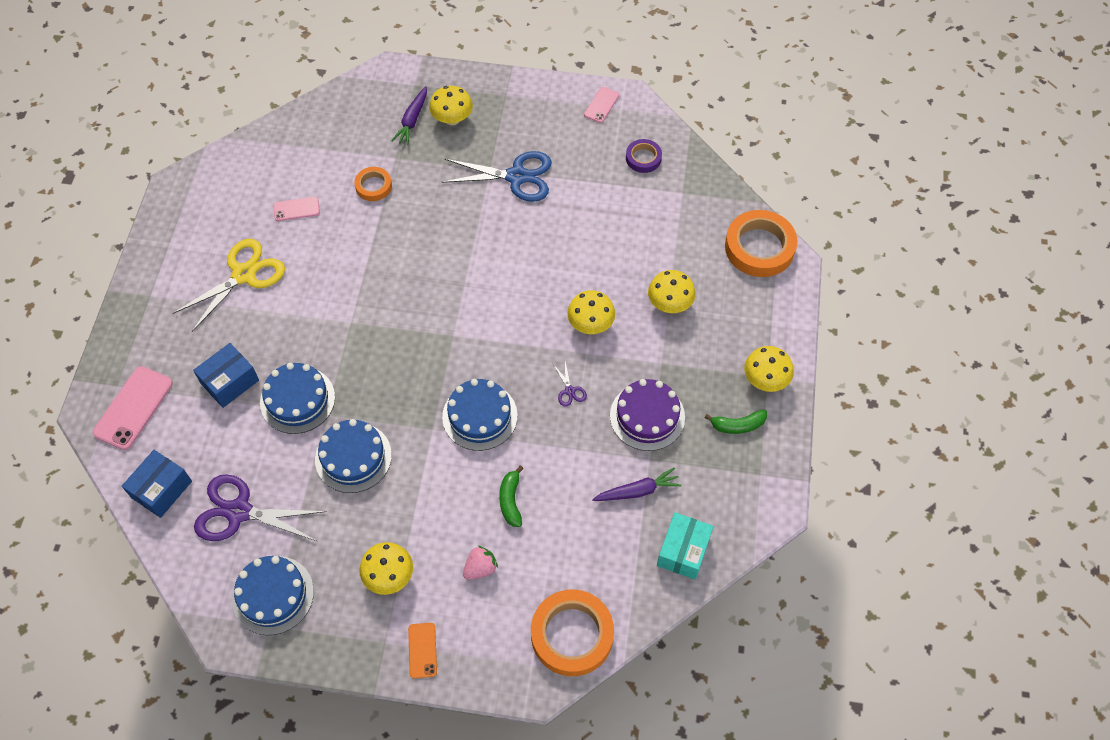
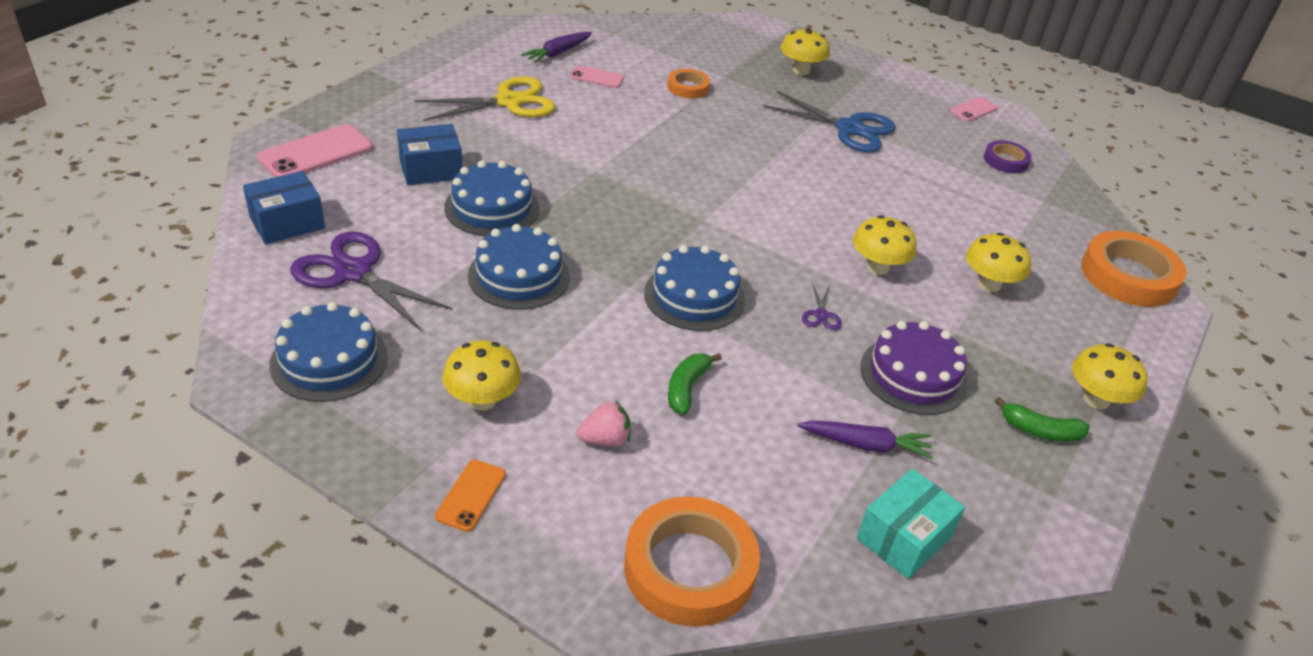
camera: 20 degrees right, 20 degrees down
purple carrot [391,86,427,145] -> purple carrot moved to [521,32,592,63]

